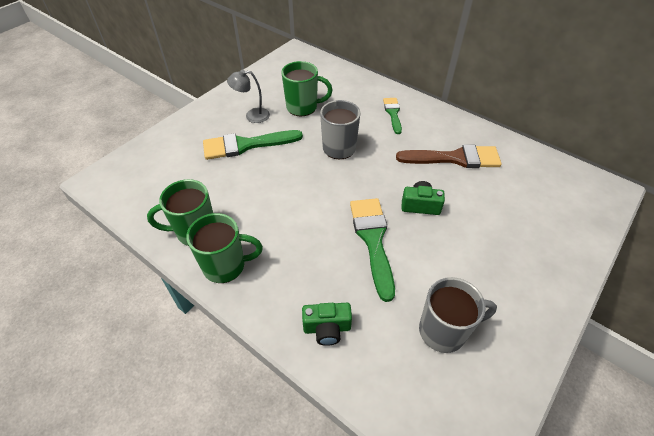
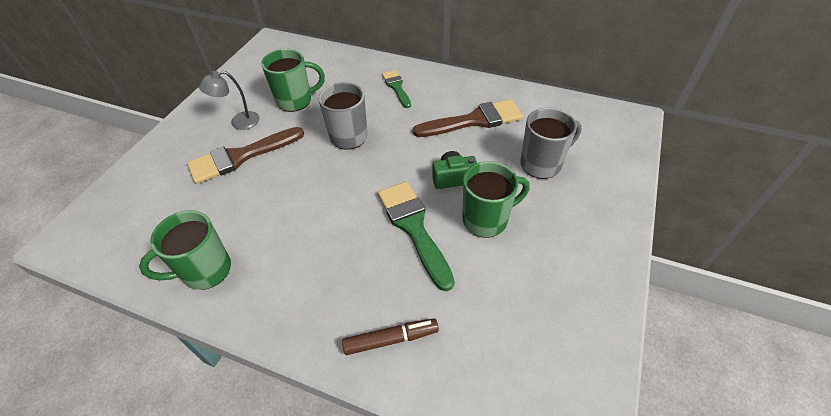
camera: 15 degrees left, 0 degrees up
green mug [186,213,263,283] -> green mug moved to [463,161,530,238]
green brush [203,130,303,160] -> brown brush [187,127,304,184]
green camera [302,303,352,346] -> brown marker [342,318,439,355]
grey mug [419,277,497,353] -> grey mug moved to [520,108,582,179]

